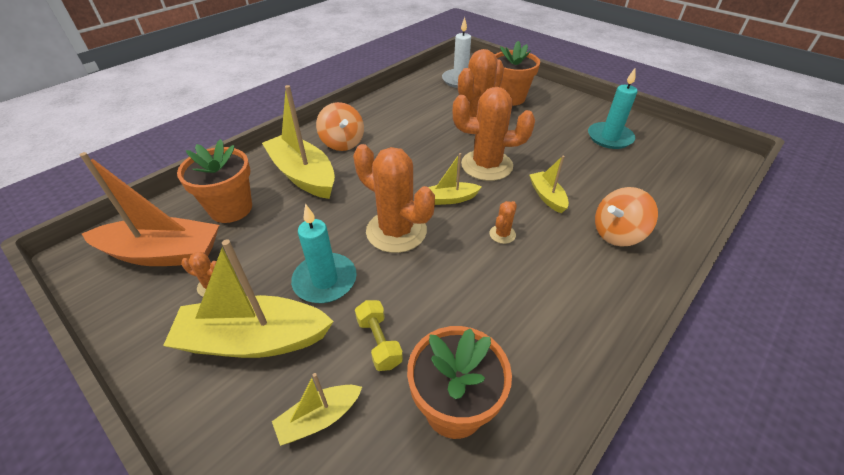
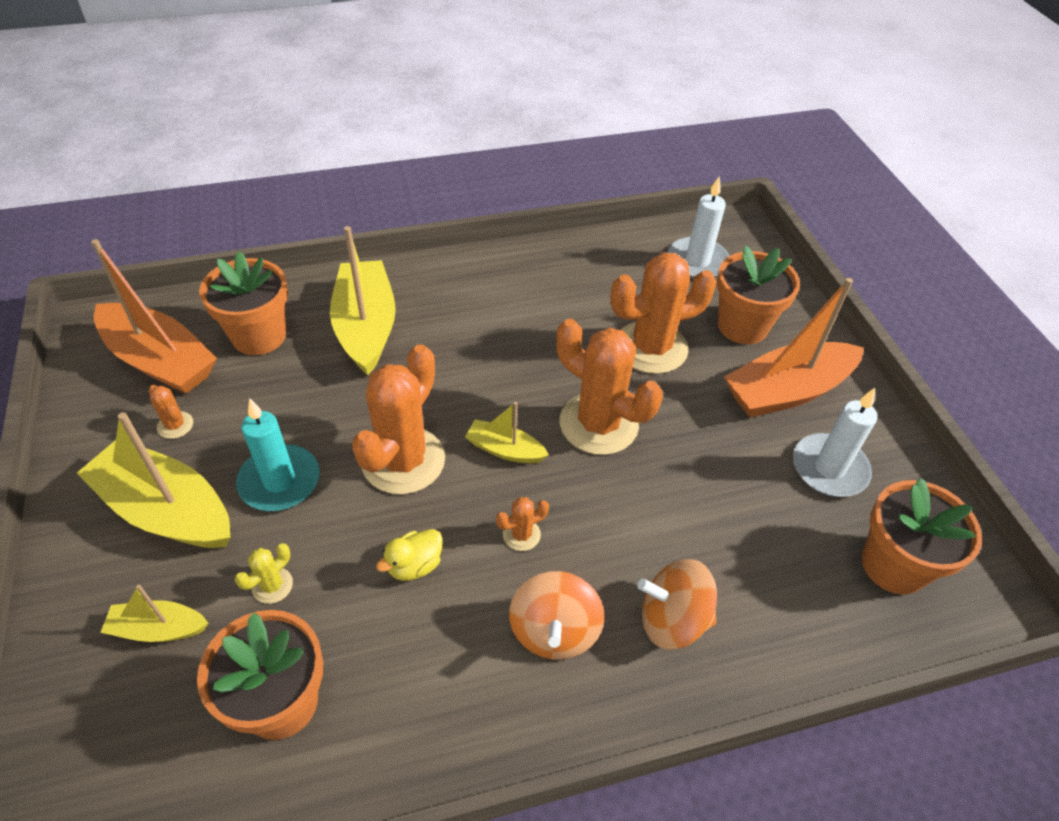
camera: 30 degrees right, 5 degrees up
orange spinning top [316,102,364,151] -> orange spinning top moved to [509,571,604,660]
orange cactus [353,144,435,253] -> orange cactus turned 45 degrees clockwise [352,344,445,495]
yellow dumbbell [355,300,403,371] -> yellow cactus [235,543,293,604]
yellow boat [529,156,569,213] -> none
turquoise candle [588,67,638,149] -> white candle [793,388,877,497]
none -> yellow duck [376,529,443,581]
none -> orange boat [724,278,864,417]
none -> orange flower pot [862,478,982,595]

